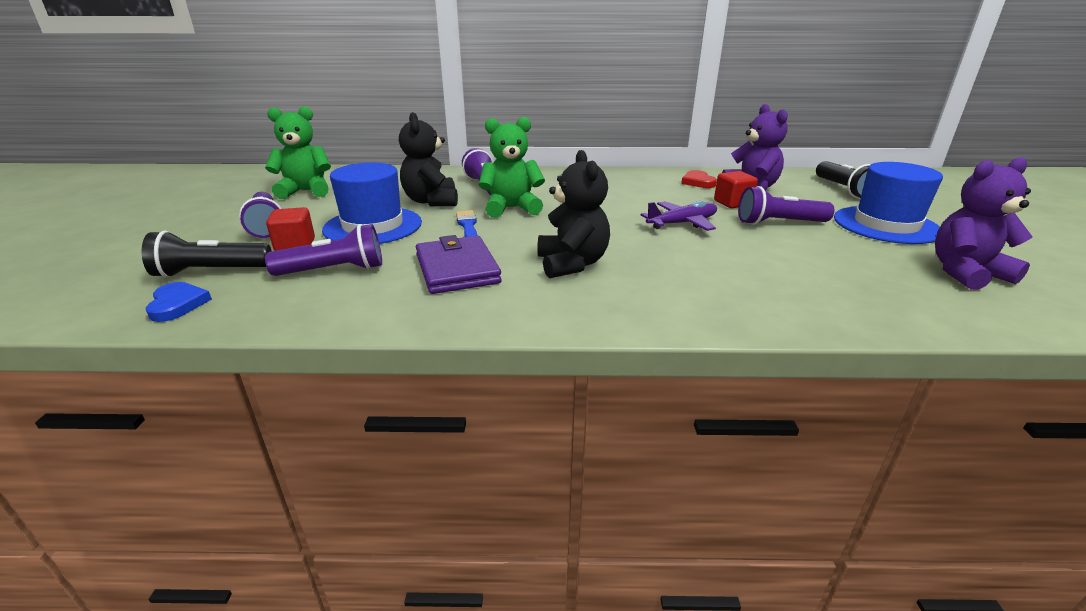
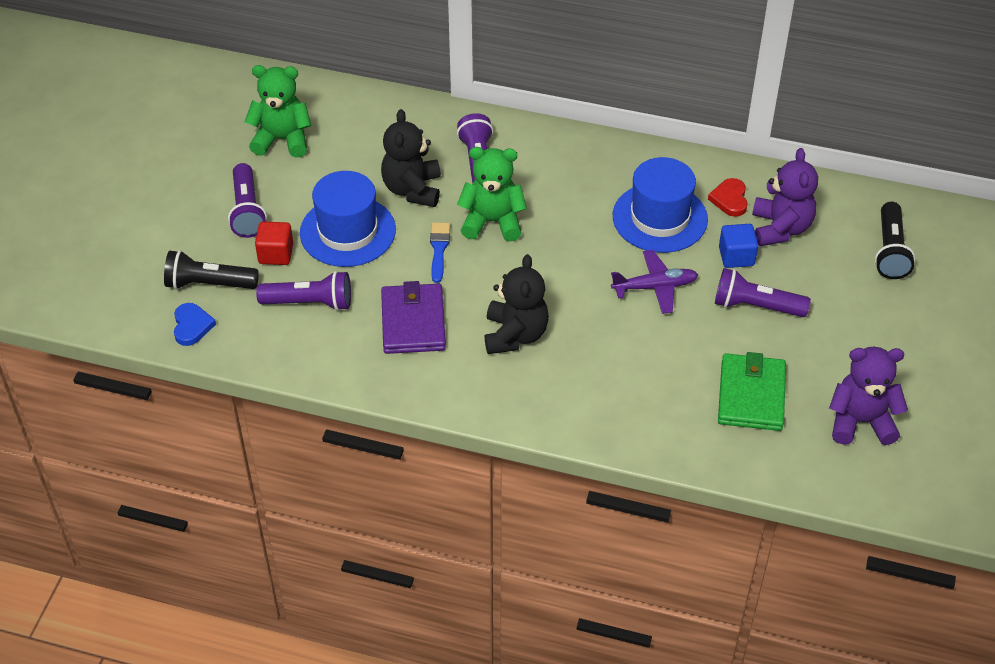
camera: 15 degrees right, 20 degrees up
red cube [714,171,758,208] -> blue cube [719,224,758,268]
blue hat [834,162,943,244] -> blue hat moved to [613,157,708,253]
none -> green wallet [718,352,786,431]

